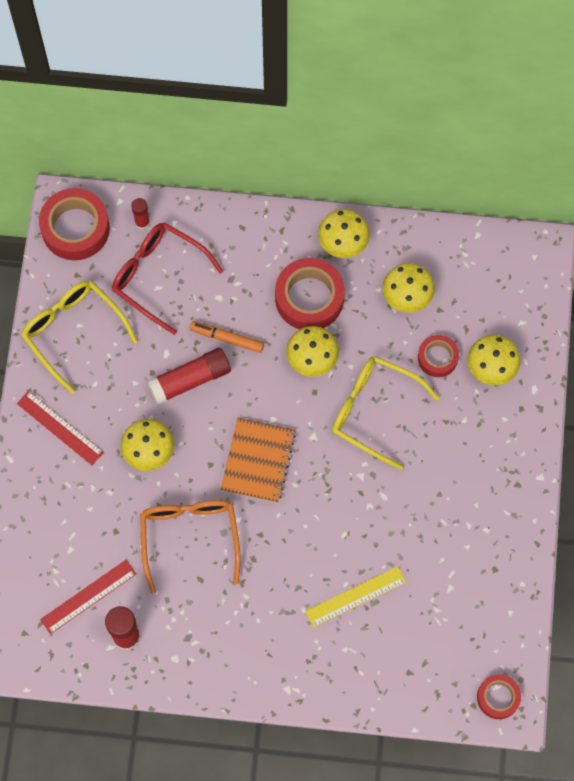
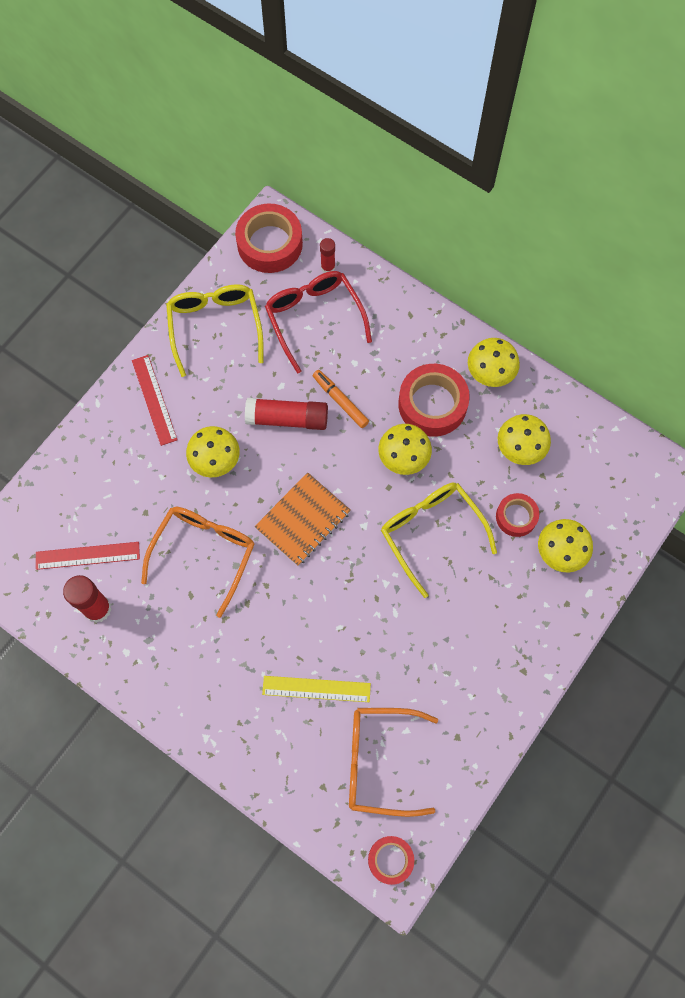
camera: 30 degrees right, 0 degrees up
none -> orange glasses [349,708,438,817]

